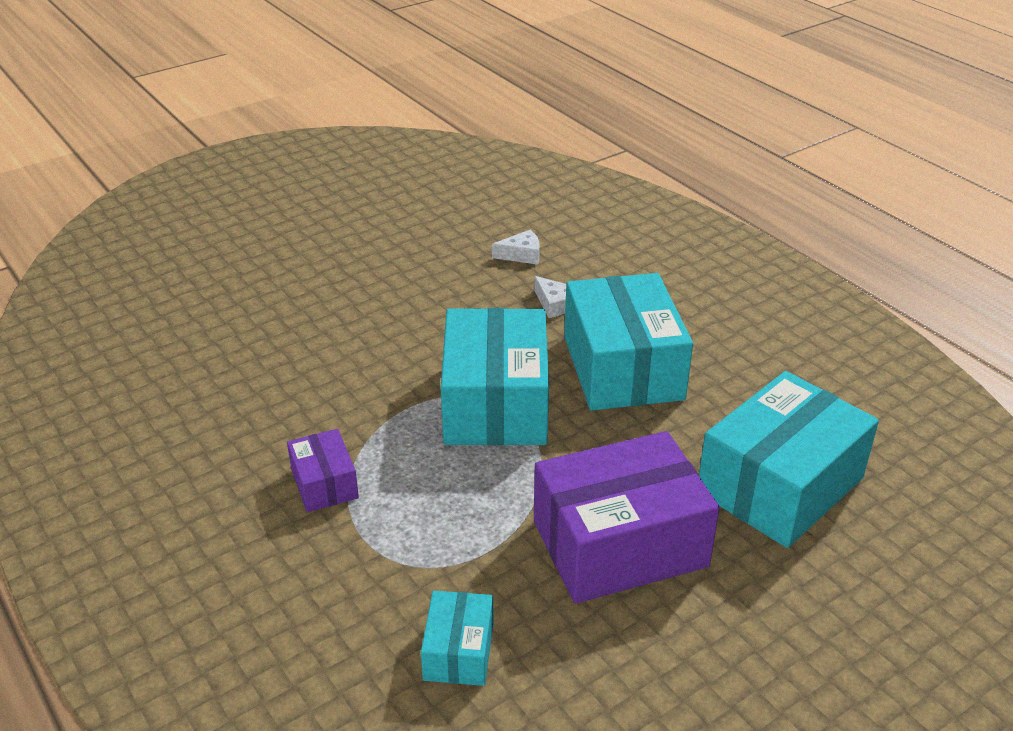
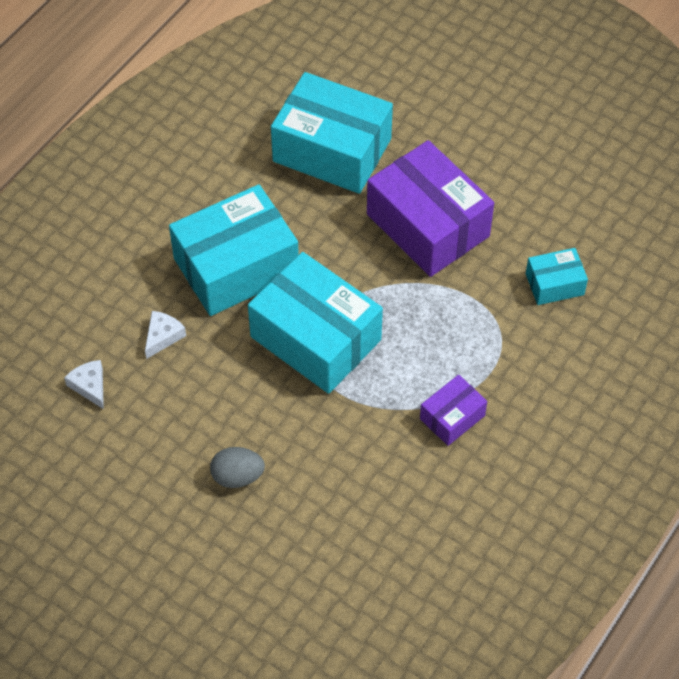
camera: 110 degrees left, 20 degrees up
turquoise box [441,308,549,445] -> turquoise box turned 60 degrees clockwise [248,252,383,394]
none -> grey egg [210,447,265,488]

